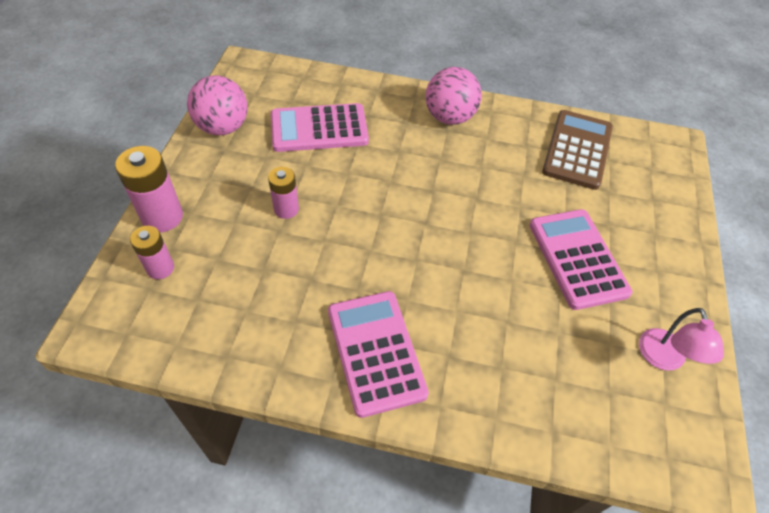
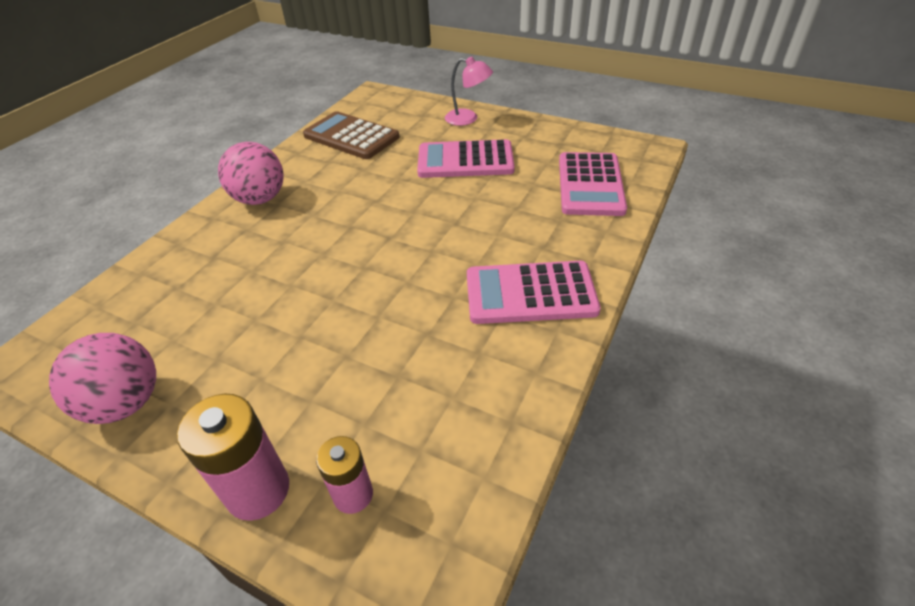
camera: 70 degrees left, 10 degrees down
pink battery [268,167,299,219] -> none
pink calculator [271,103,369,152] -> pink calculator moved to [559,152,627,216]
pink lamp [639,308,724,371] -> pink lamp moved to [445,57,493,126]

